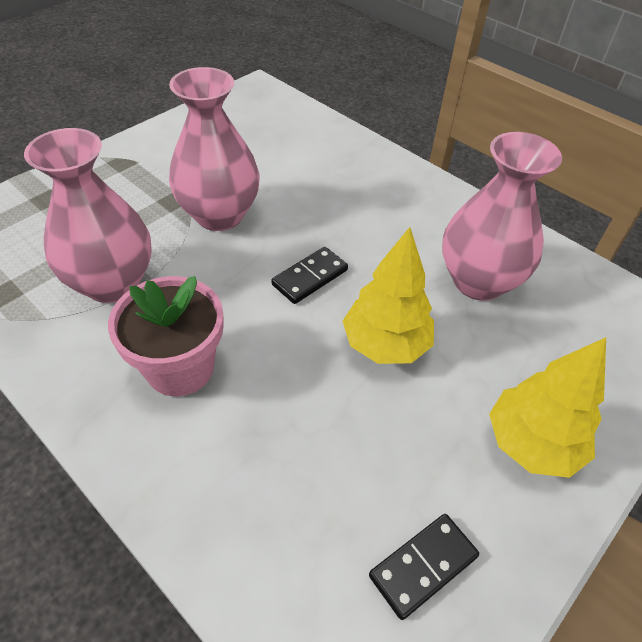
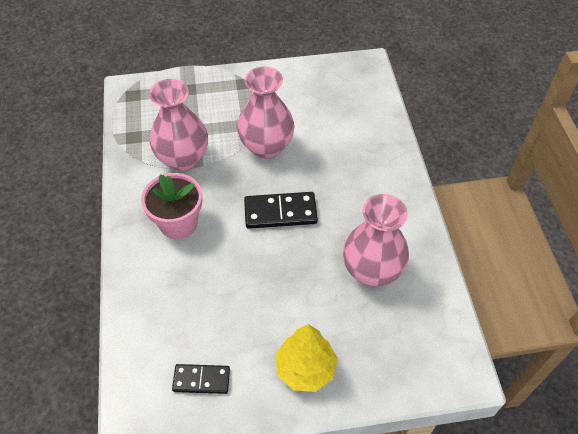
camera: 40 degrees right, 5 degrees up
black domino [271,247,348,304] -> black domino [244,192,318,229], size x1.52
yellow tree [343,227,434,364] -> none

